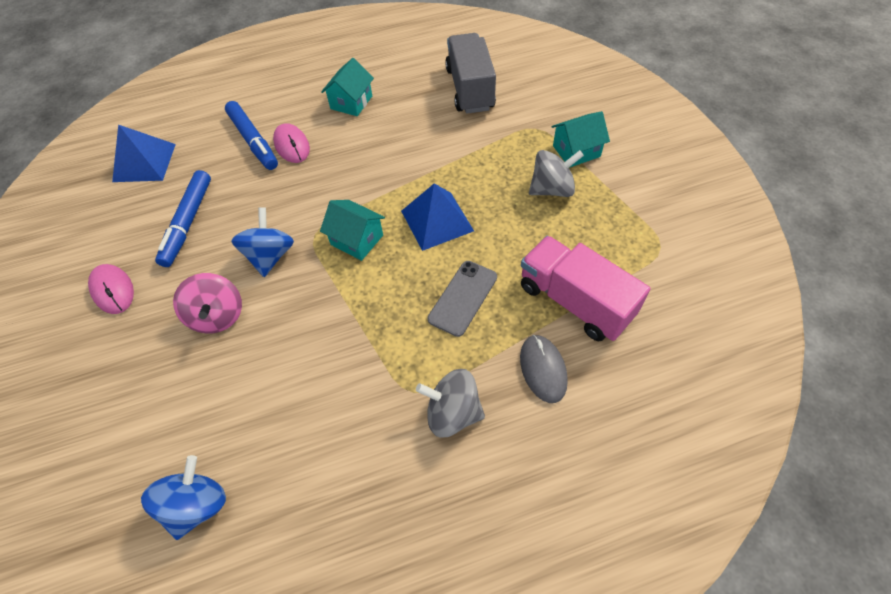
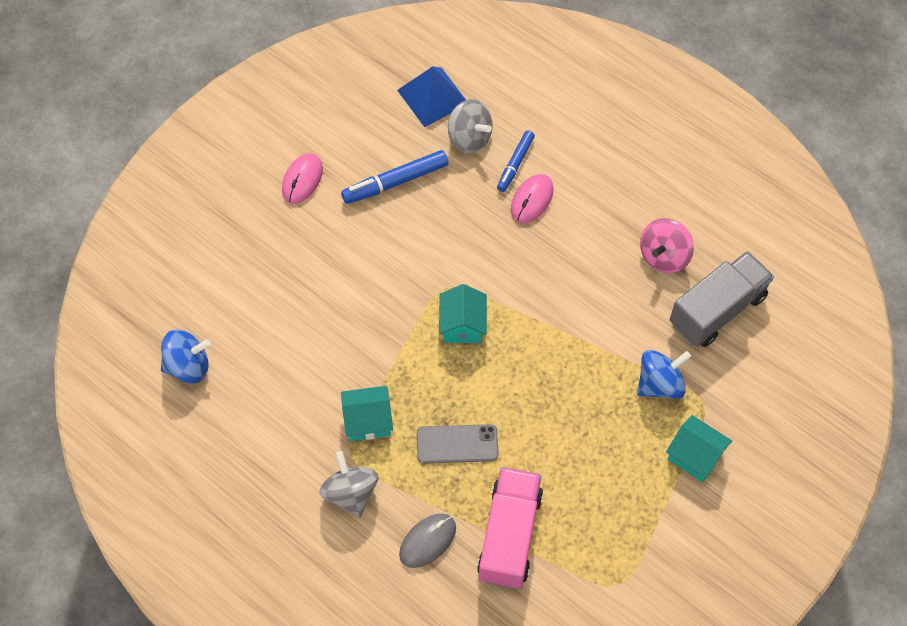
camera: 55 degrees right, 5 degrees up
pink spinning top [173,273,242,334] -> pink spinning top moved to [640,218,694,273]
blue marker [225,101,278,170] -> blue marker [497,131,535,192], size x0.66
blue spinning top [231,207,294,277] -> blue spinning top moved to [637,350,691,399]
turquoise house [321,58,374,116] -> turquoise house moved to [341,386,393,441]
blue pyramid [401,183,474,251] -> none
grey spinning top [529,150,584,197] -> grey spinning top moved to [448,99,493,154]

